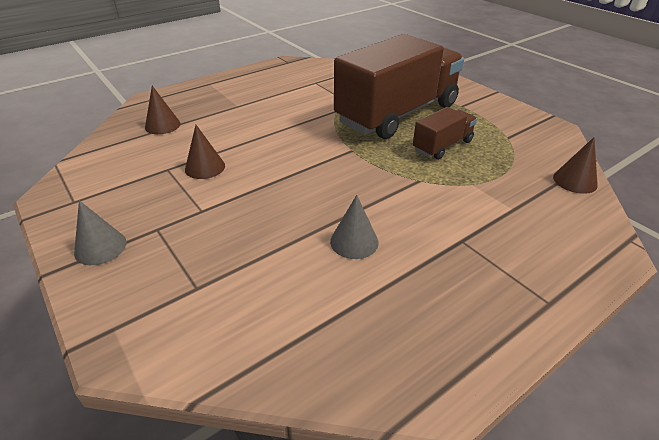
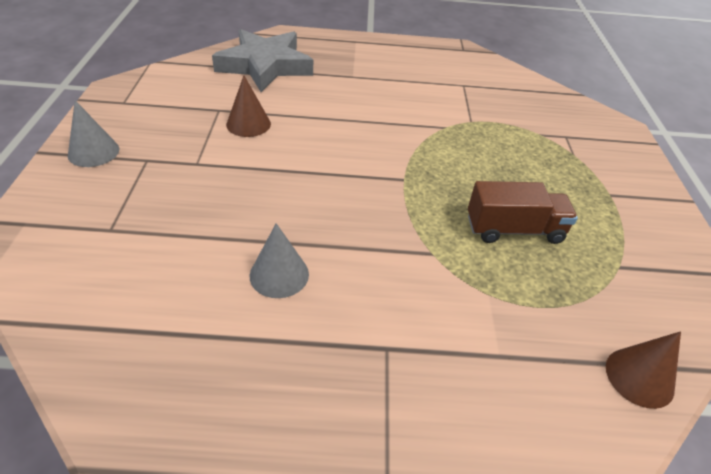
camera: 35 degrees right, 5 degrees up
brown cone [145,86,181,134] -> grey star [212,29,313,92]
brown truck [334,34,464,139] -> none

